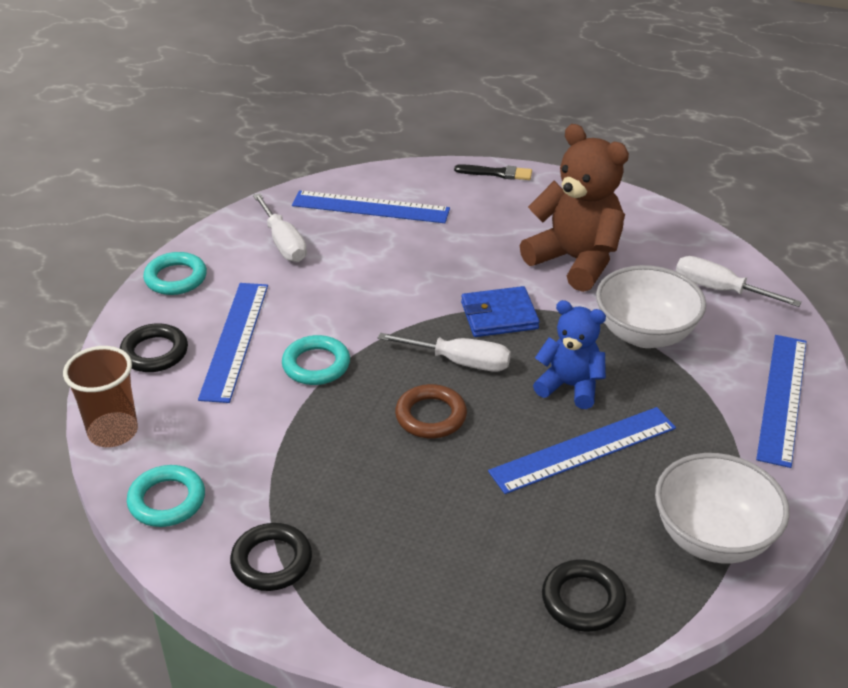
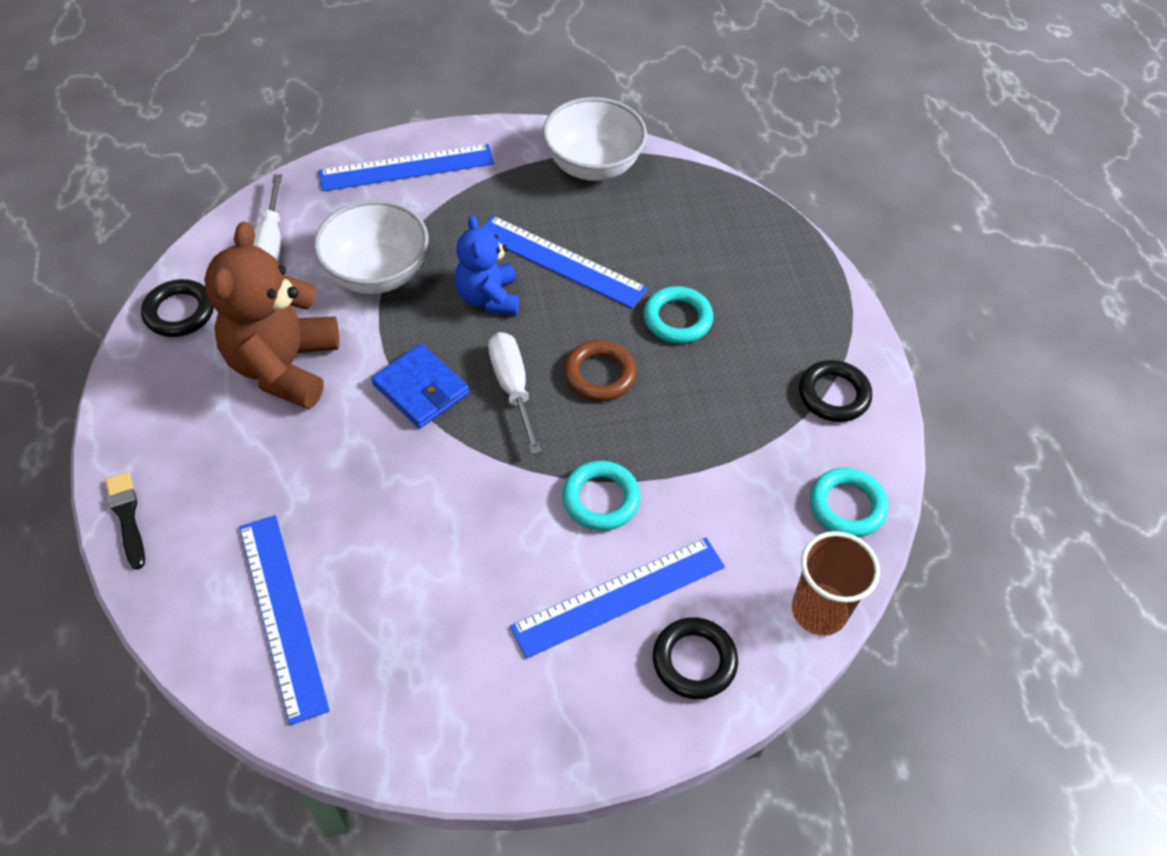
camera: 125 degrees left, 15 degrees up
turquoise ring [143,252,207,295] -> turquoise ring moved to [644,286,713,344]
white screwdriver [253,193,307,262] -> none
black ring [542,560,626,632] -> black ring moved to [141,279,214,337]

